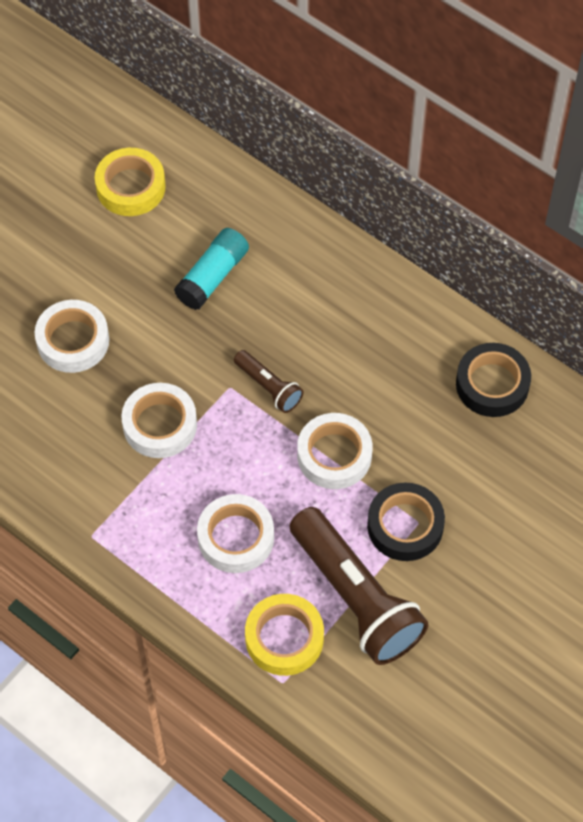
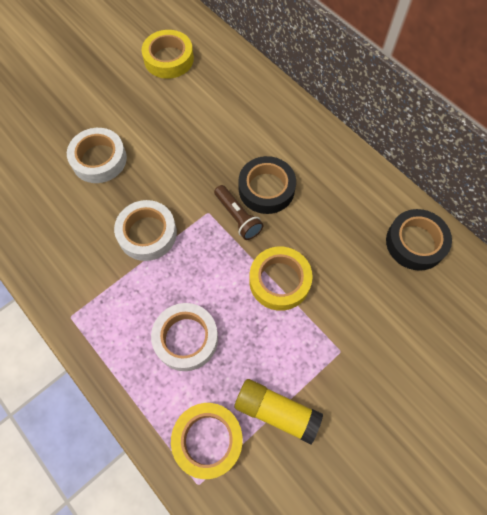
camera: 10 degrees right, 5 degrees up
turquoise glue stick [174,228,249,310] -> none
brown flashlight [290,507,429,665] -> yellow glue stick [235,379,323,445]
white tape [297,413,373,489] -> yellow tape [249,247,313,311]
black tape [367,483,445,561] -> black tape moved to [238,156,296,214]

